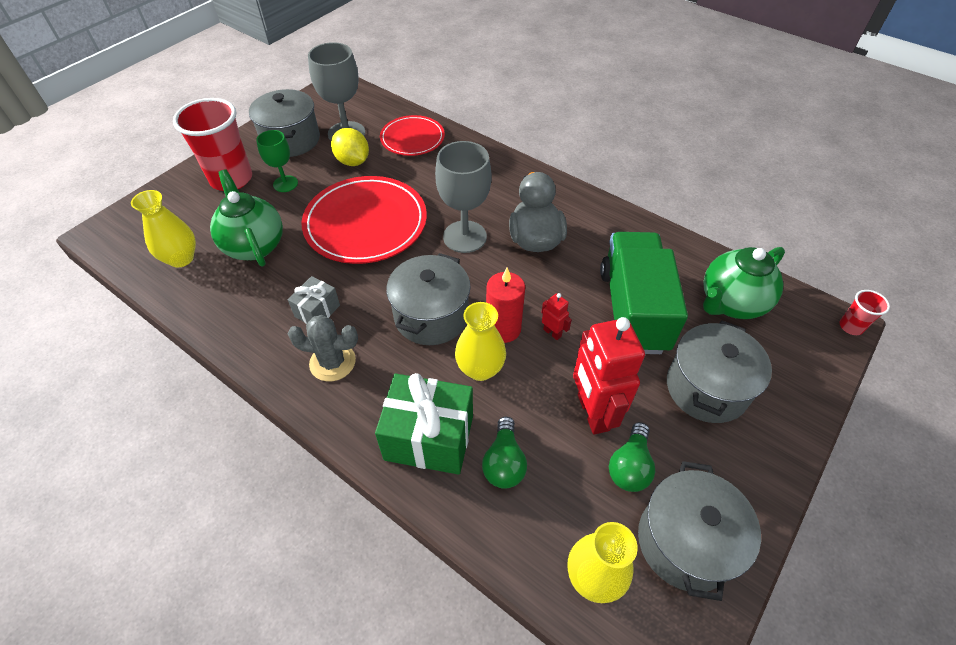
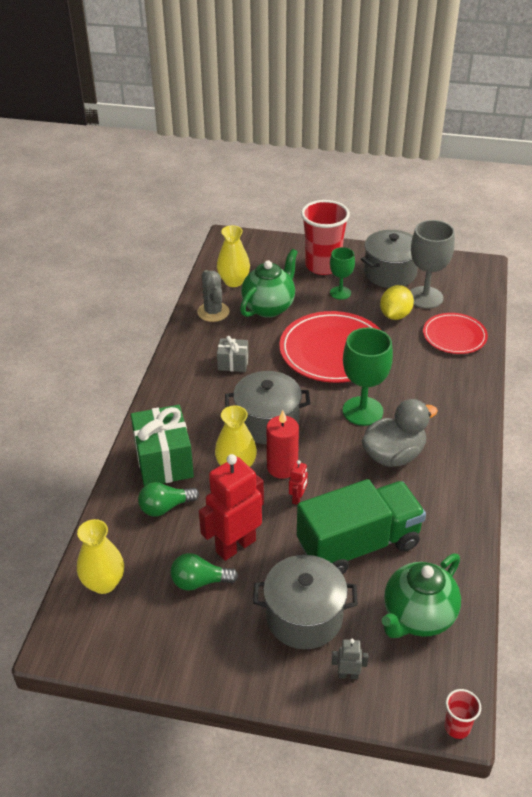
camera: 65 degrees right, 10 degrees down
grey cactus [288,315,358,381] -> grey cactus moved to [197,270,230,322]
grey goblet [435,141,492,253] -> green goblet [343,328,393,426]
grey pot [638,461,761,601] -> none
green teapot [703,247,785,319] -> green teapot turned 75 degrees counterclockwise [382,554,461,638]
none -> grey robot [332,639,368,679]

